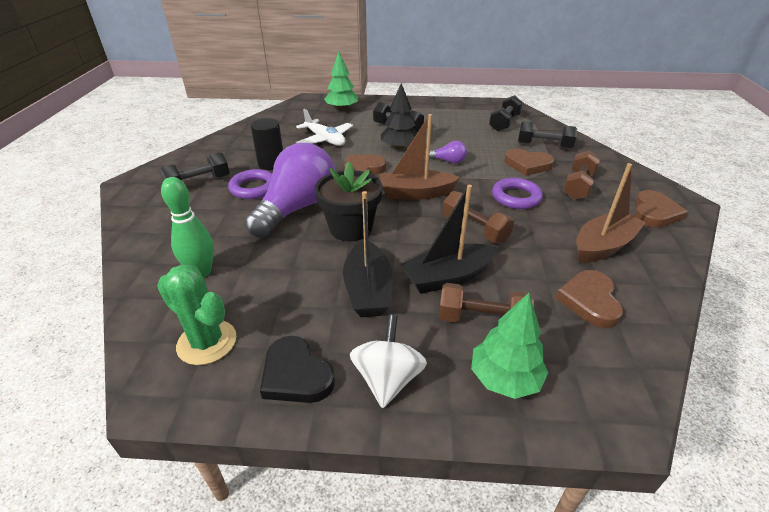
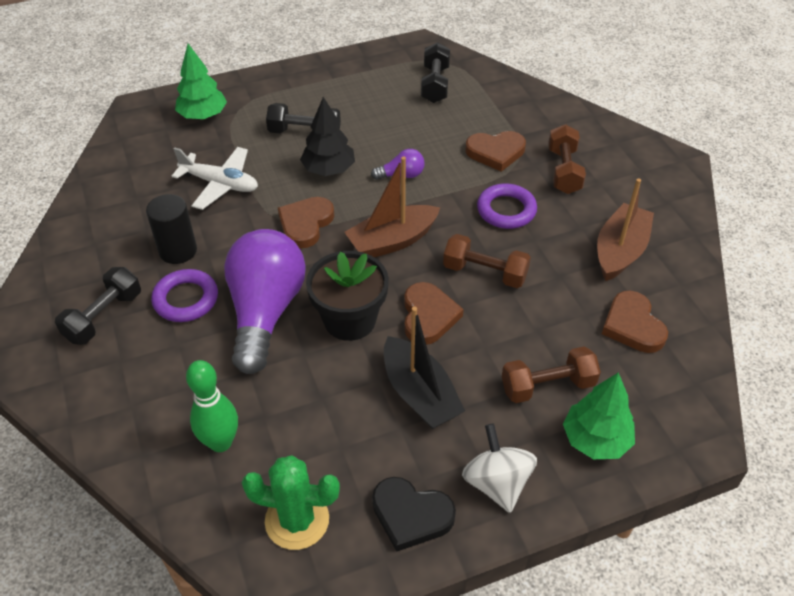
camera: 25 degrees left, 10 degrees up
black boat [401,185,496,294] -> none
black dumbbell [518,121,577,149] -> none
brown heart [634,190,688,228] -> brown heart moved to [404,282,464,345]

